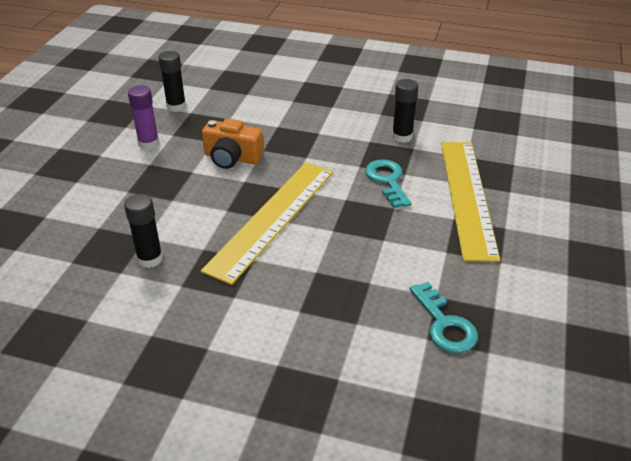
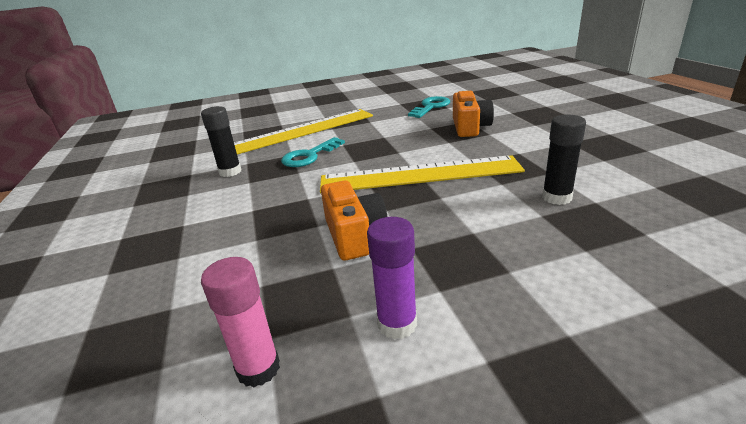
camera: 120 degrees left, 10 degrees down
black glue stick [158,51,186,112] -> pink glue stick [201,257,280,387]
none -> orange camera [453,91,494,137]

